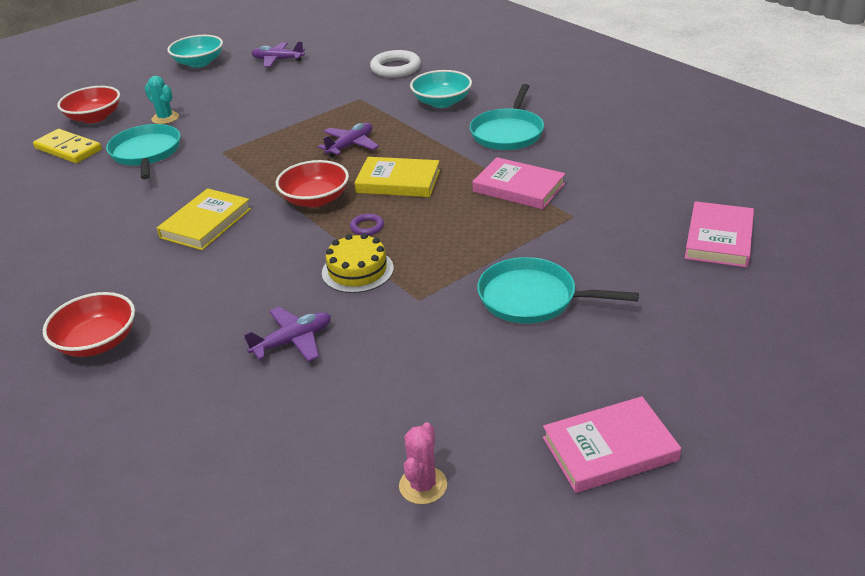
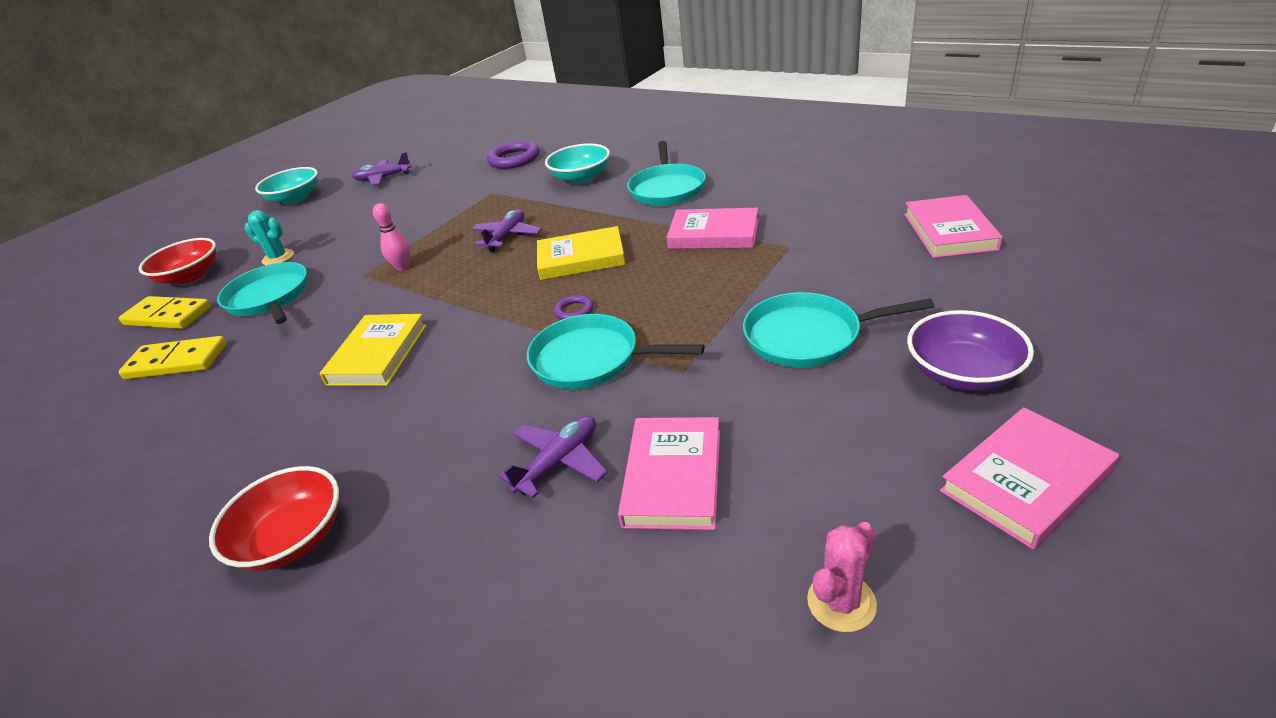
camera: 15 degrees left, 0 degrees up
red bowl [276,160,349,207] -> none
yellow cake [322,233,394,293] -> turquoise pan [527,314,704,389]
white ring [370,50,421,77] -> purple ring [487,140,540,169]
pink cactus [399,422,447,504] -> pink cactus turned 45 degrees clockwise [807,522,877,632]
none -> yellow domino [118,336,227,379]
none -> pink bowling pin [373,203,410,271]
none -> pink book [618,417,720,530]
none -> purple bowl [907,310,1034,391]

